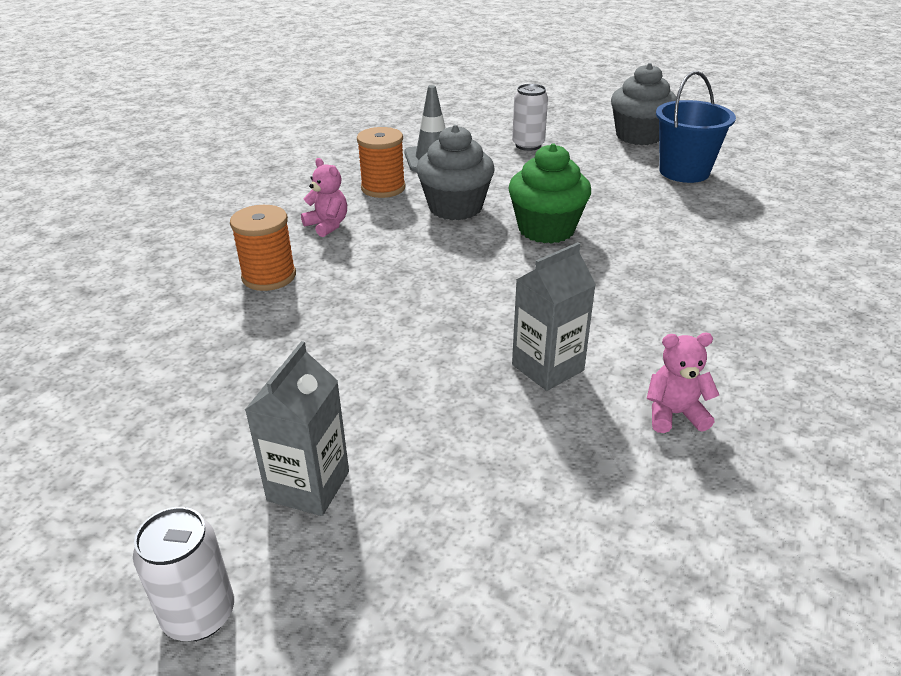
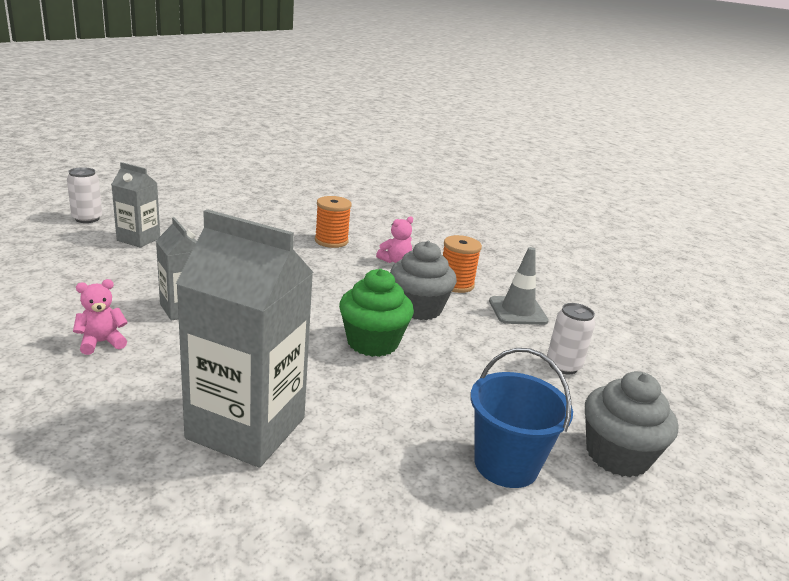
camera: 90 degrees right, 10 degrees down
pink teddy bear [647,333,719,433] -> pink teddy bear turned 120 degrees counterclockwise [73,279,128,355]
none -> grey carton [176,209,313,468]

